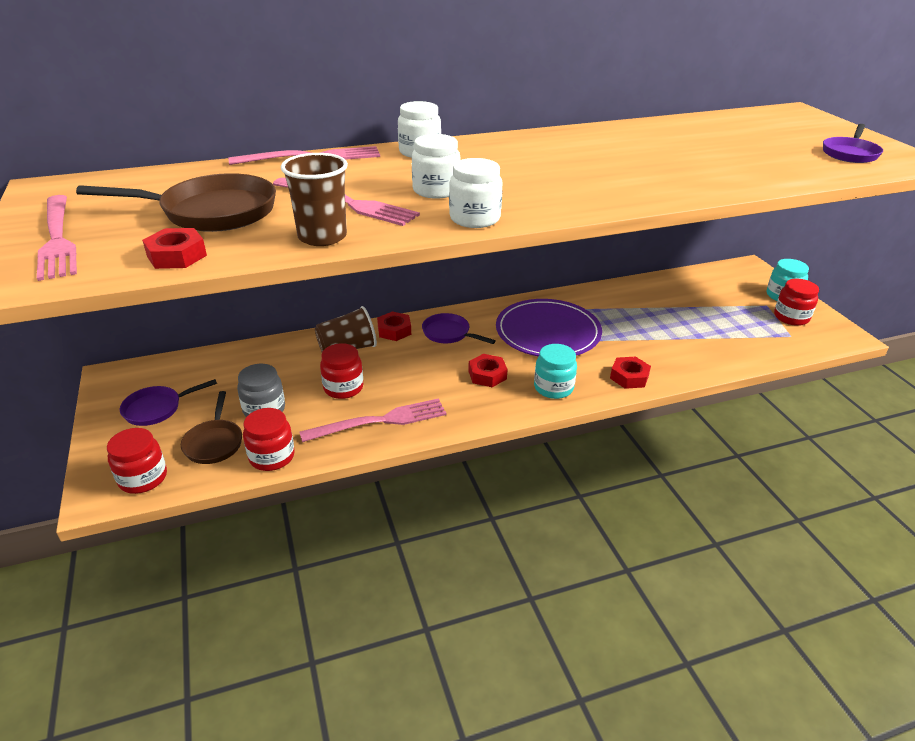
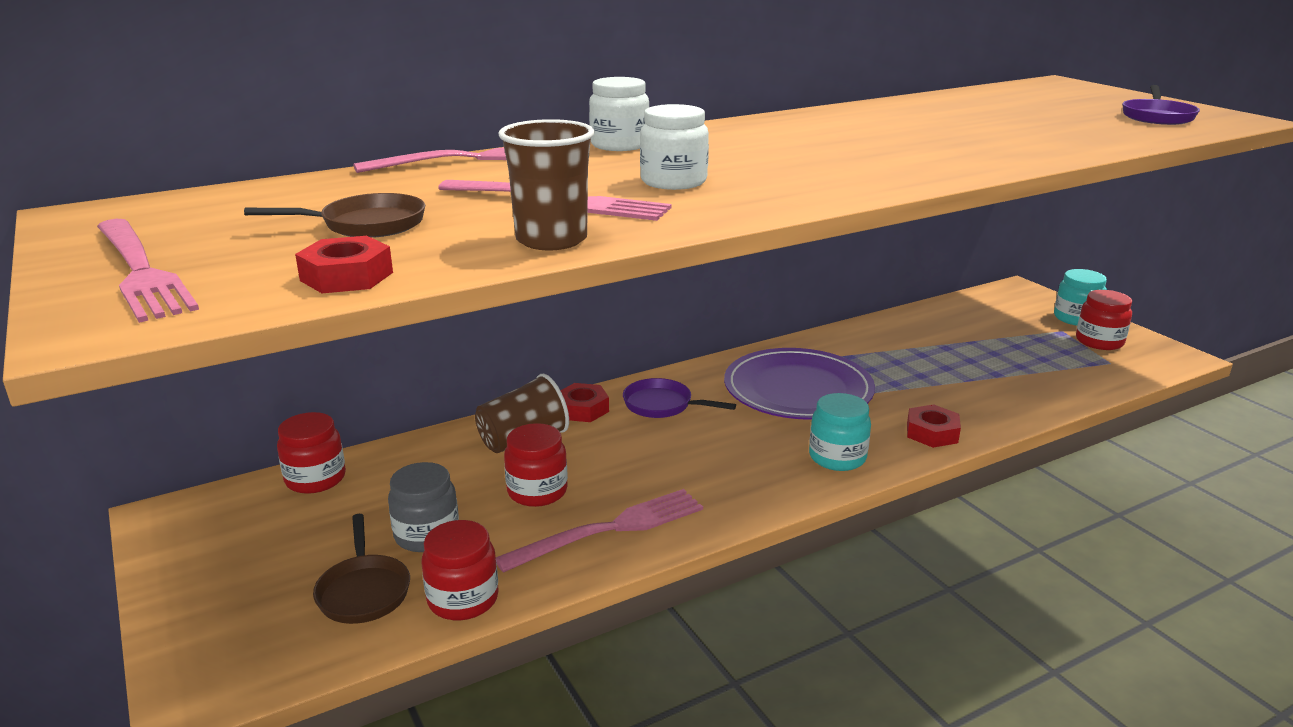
camera: 10 degrees left, 10 degrees down
brown pan [76,173,276,232] -> brown pan [244,193,425,238], size x0.61
red jar [107,428,167,494] -> red jar moved to [277,412,346,494]
purple pan [120,379,217,426] -> none
white jar [449,158,503,228] -> none
red nut [468,354,507,387] -> none

